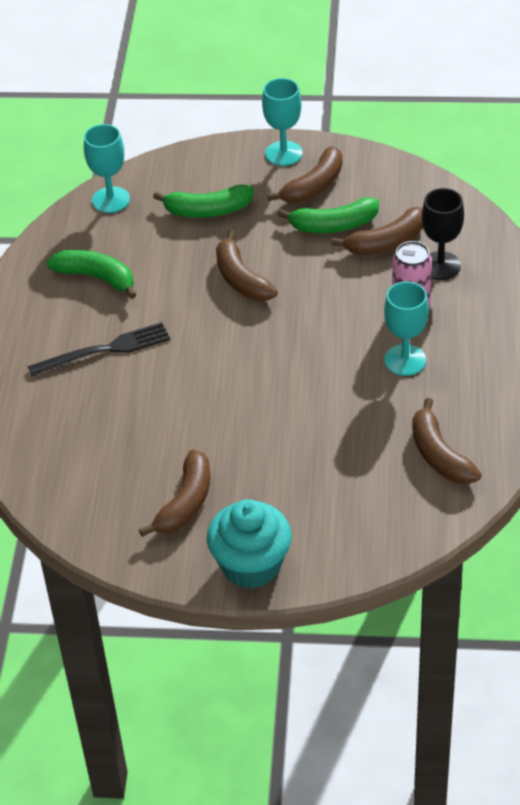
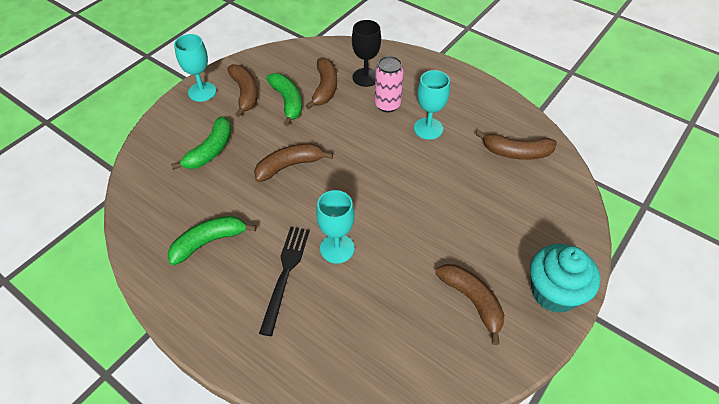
camera: 60 degrees left, 5 degrees up
turquoise goblet [84,124,130,213] -> turquoise goblet moved to [316,190,355,264]
brown banana [216,230,278,301] -> brown banana turned 150 degrees clockwise [254,144,333,182]
green banana [278,197,379,233] -> green banana turned 45 degrees counterclockwise [266,73,302,126]

